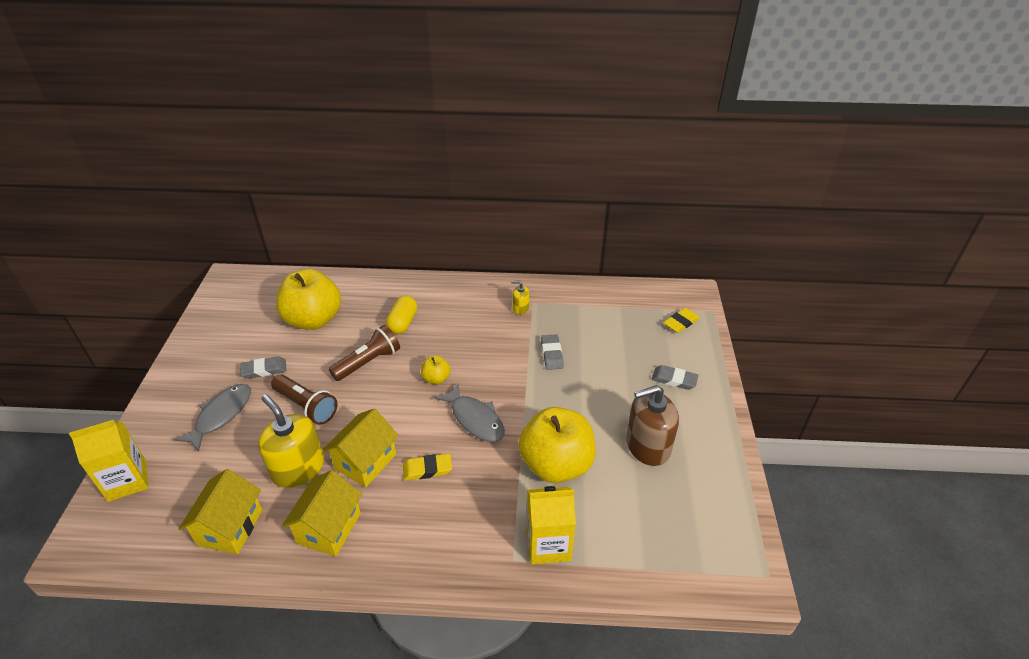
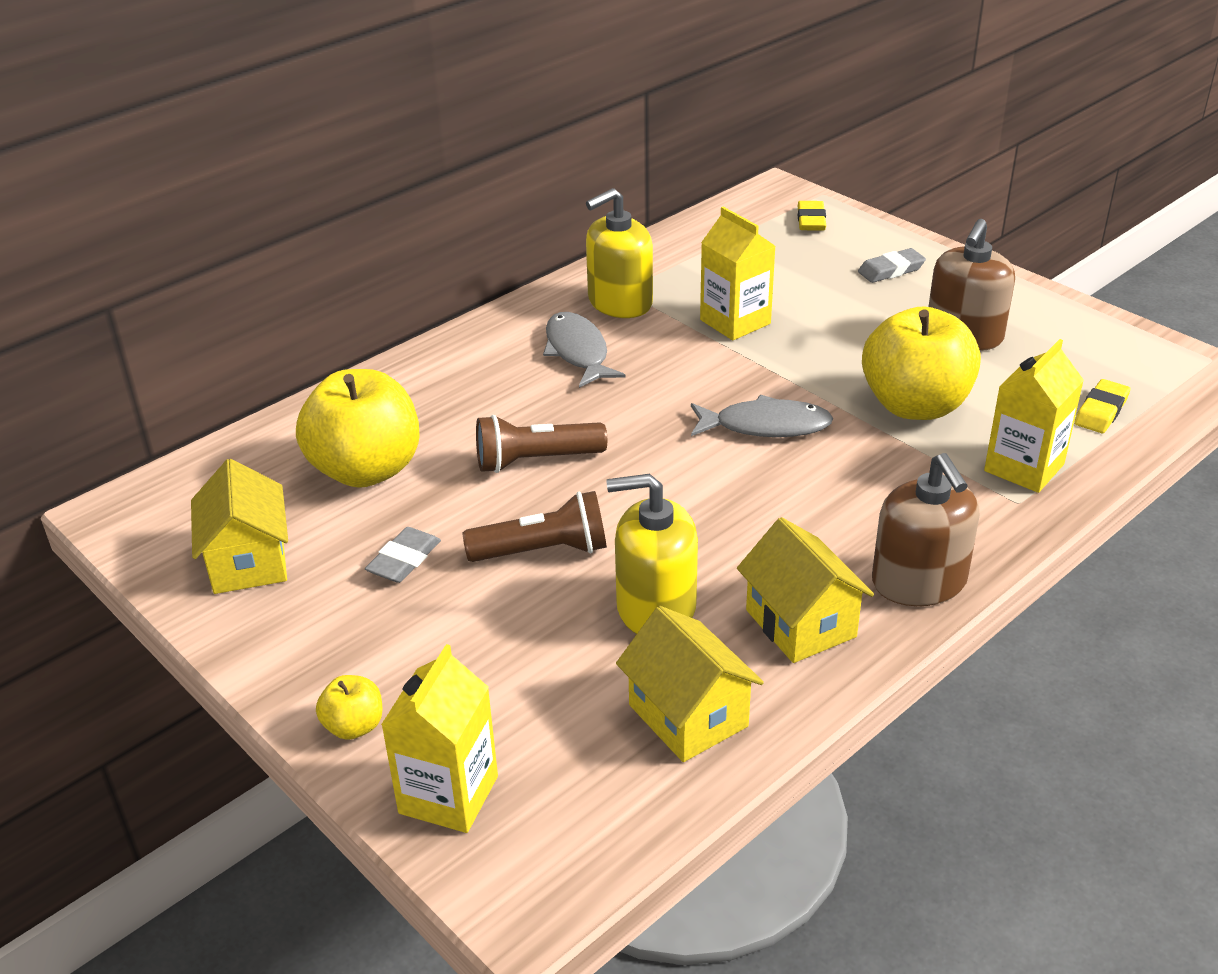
camera: 45 degrees left, 5 degrees down
grey fish [174,384,251,452] -> grey fish moved to [543,312,625,388]
yellow house [323,408,399,487] -> yellow house moved to [191,459,288,594]
brown flashlight [329,325,400,381] -> brown flashlight turned 105 degrees counterclockwise [476,415,607,473]
yellow capsule [386,296,417,334] -> none
yellow eraser [403,453,452,481] -> yellow eraser moved to [1074,379,1130,433]
yellow apple [421,355,451,384] -> yellow apple moved to [316,675,383,740]
yellow soap dispenser [511,281,530,315] -> yellow soap dispenser [586,188,653,318], size x2.12
grey eraser [541,334,564,370] -> yellow carton [700,207,776,340]
none -> brown soap dispenser [872,453,980,606]

